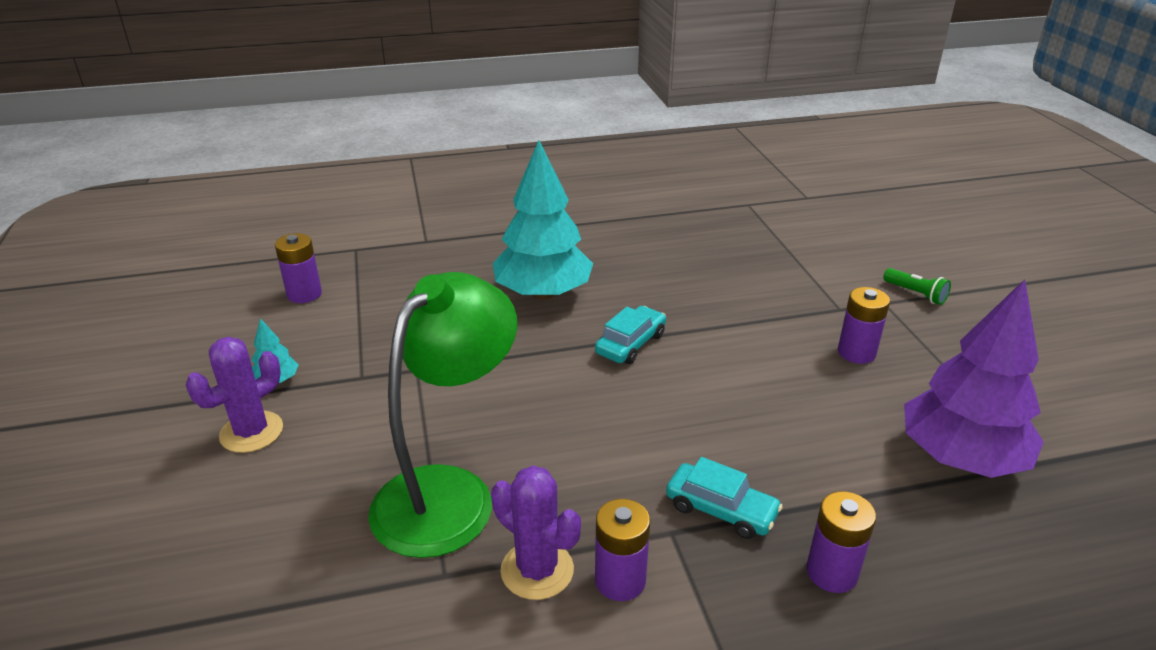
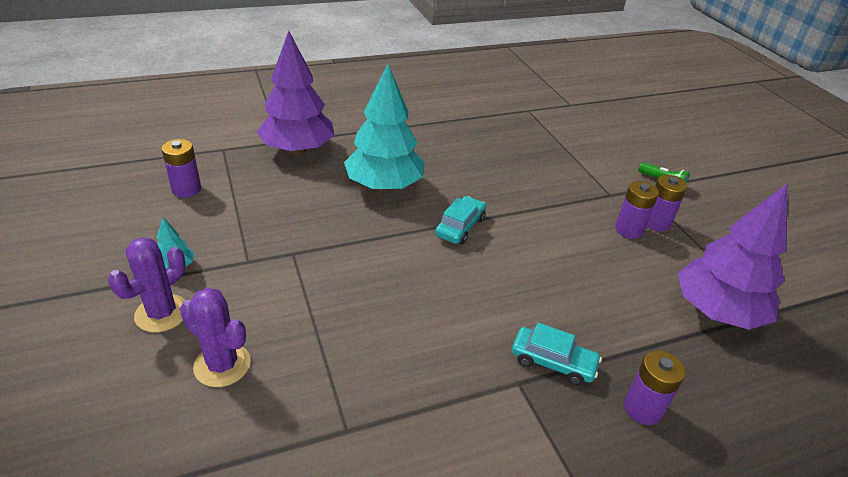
camera: 10 degrees left, 5 degrees up
green lamp [368,272,517,558] -> none
purple cactus [491,465,581,600] -> purple cactus moved to [180,288,251,387]
purple battery [595,499,650,601] -> purple battery moved to [647,175,687,231]
none -> purple tree [257,31,334,154]

